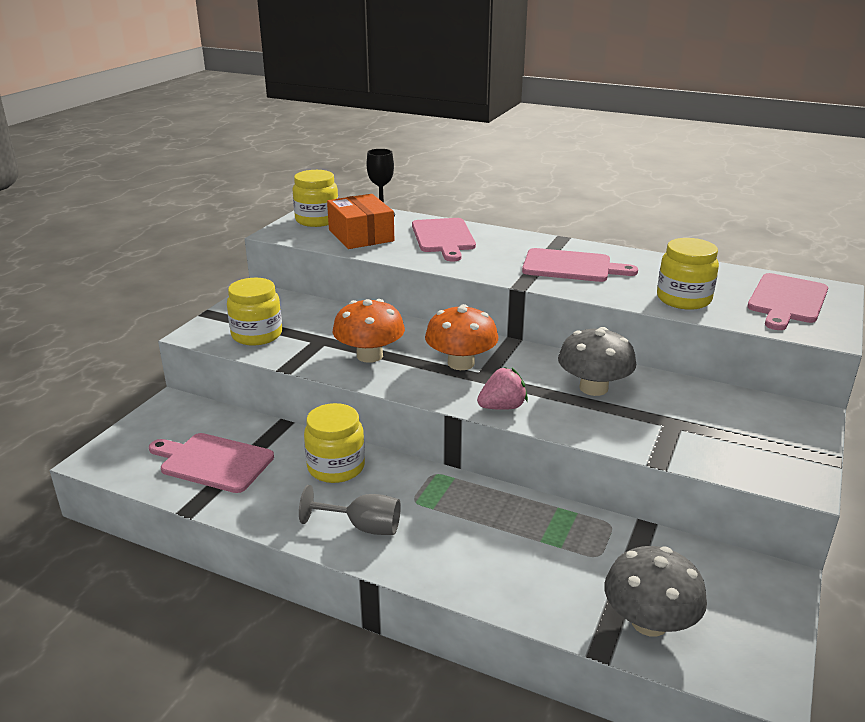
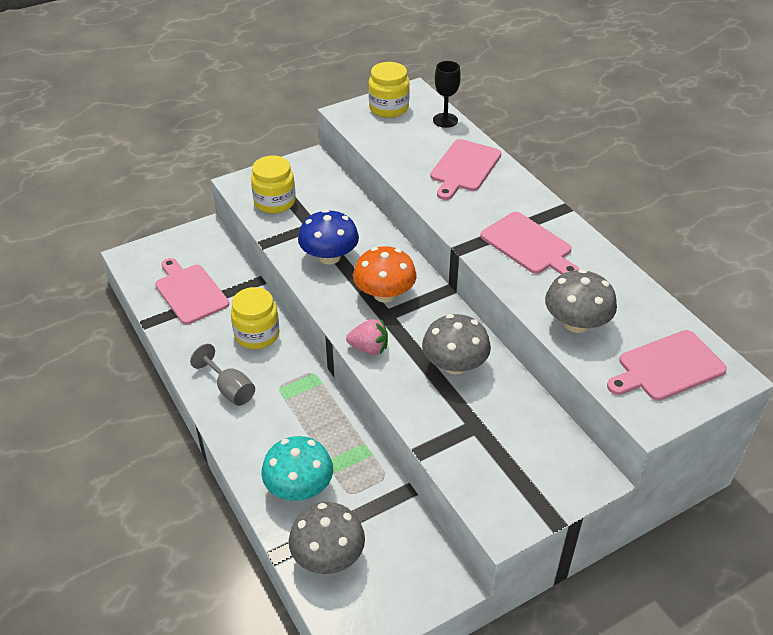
camera: 35 degrees right, 15 degrees up
orange box [327,194,394,249] -> none
orange mushroom [333,299,405,363] -> blue mushroom [298,209,359,265]
yellow jar [657,238,719,310] -> grey mushroom [545,269,617,333]
none -> turquoise mushroom [261,436,333,501]

